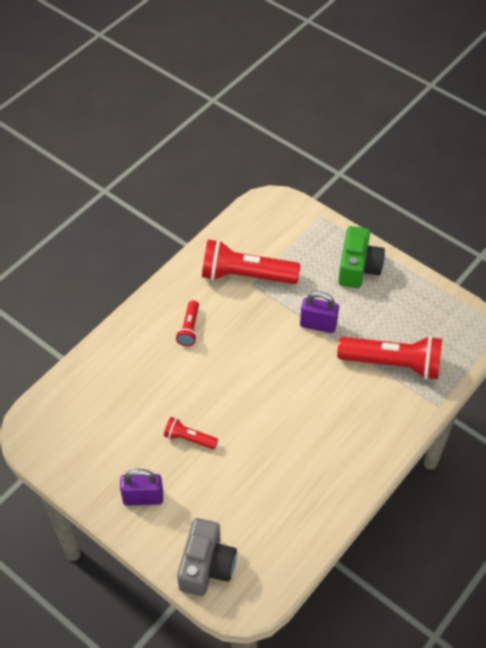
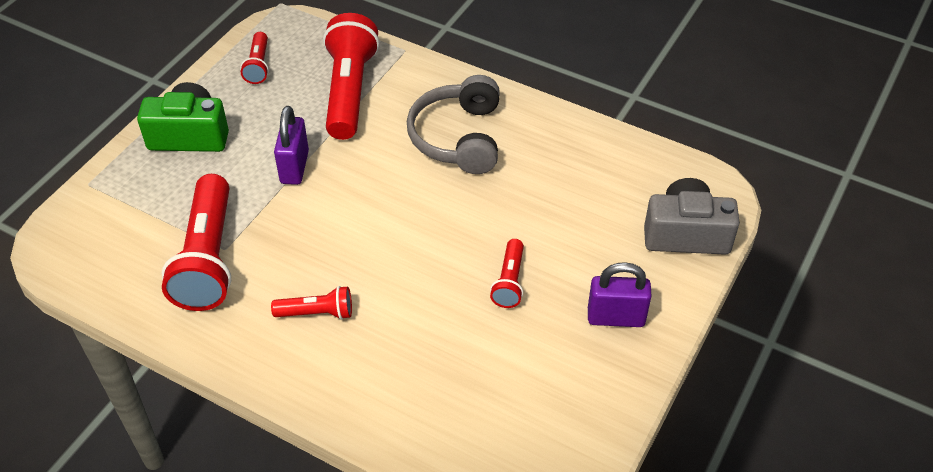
camera: 100 degrees left, 5 degrees down
purple padlock [120,469,163,506] -> purple padlock turned 75 degrees counterclockwise [588,262,652,327]
none -> red flashlight [240,32,269,84]
none -> grey headphones [407,75,500,174]

